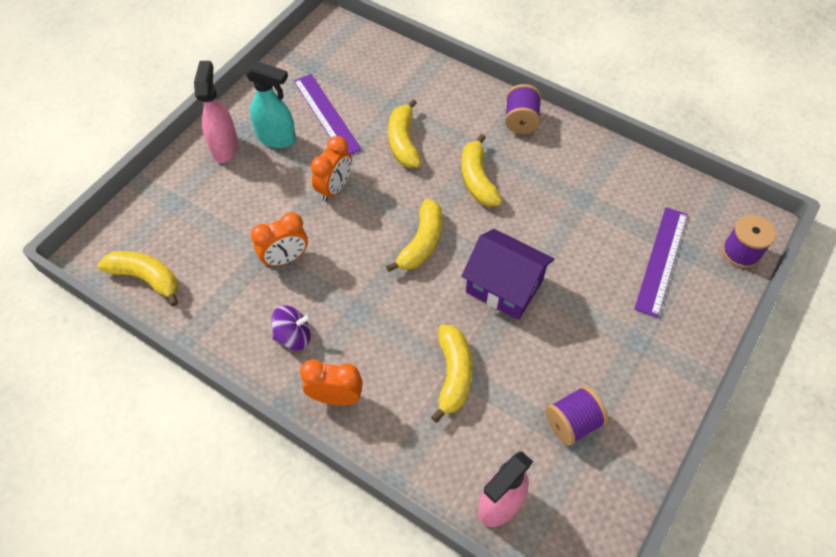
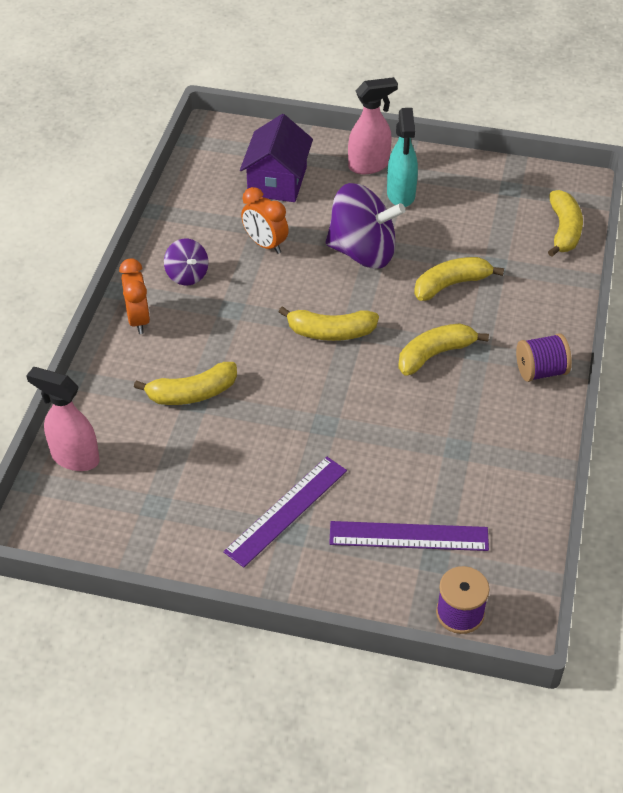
camera: 70 degrees right, 10 degrees down
yellow banana [98,251,178,307] -> yellow banana moved to [548,190,583,257]
purple ruler [294,74,362,154] -> purple ruler moved to [223,457,347,568]
orange clock [311,136,352,202] -> purple spinning top [325,183,406,268]
purple house [461,229,554,320] -> purple house moved to [240,114,313,202]
purple spool [545,386,608,446] -> none

